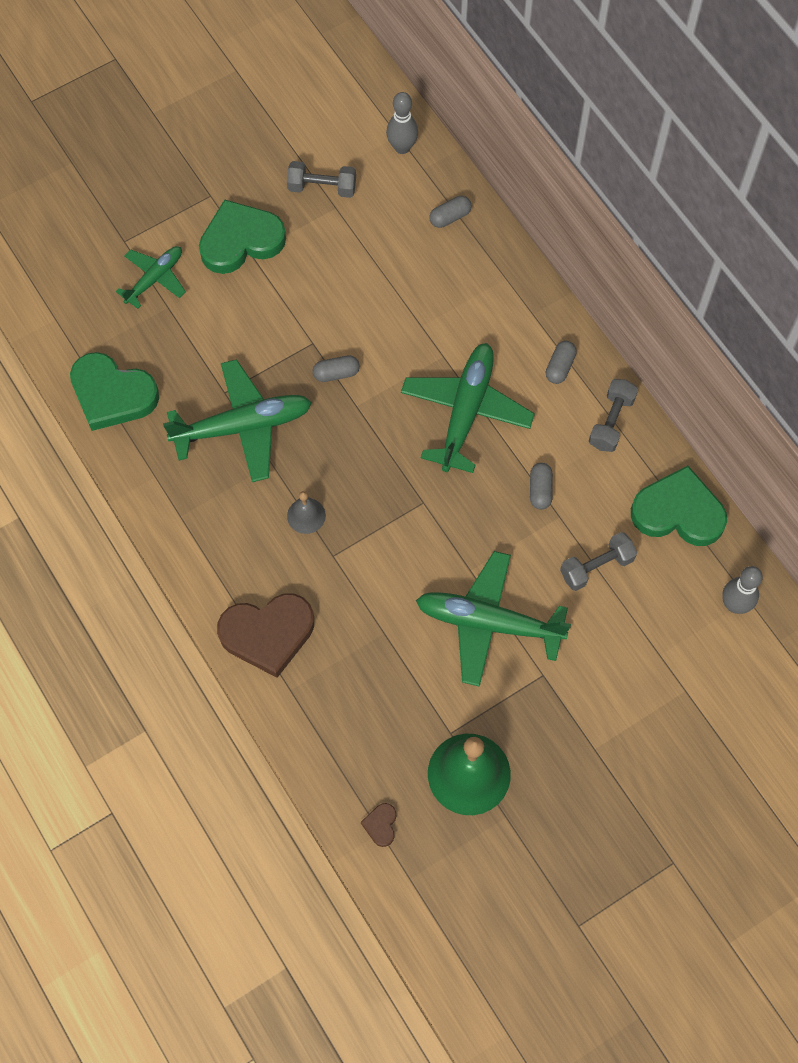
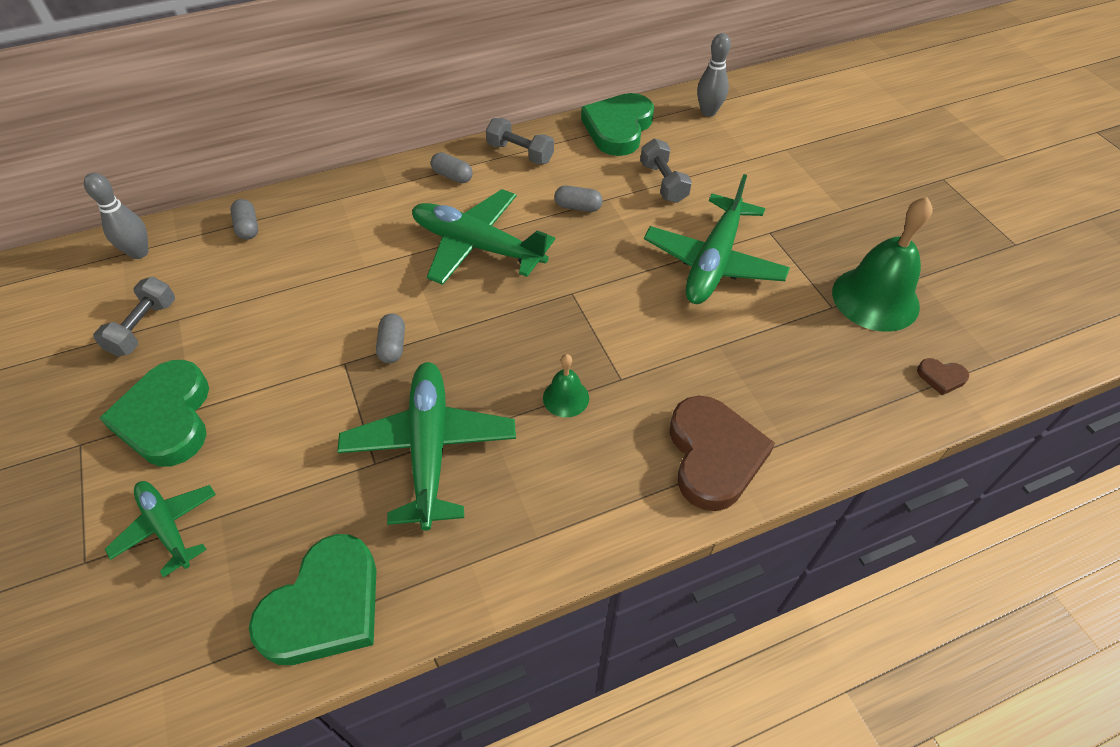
camera: 80 degrees left, 15 degrees down
grey bell [287,491,326,534] -> green bell [543,354,589,417]

